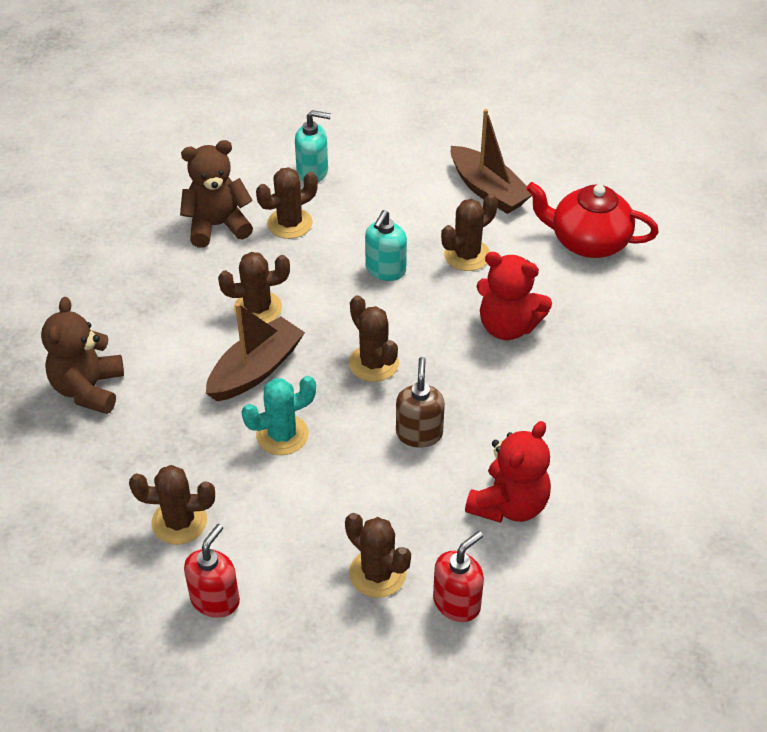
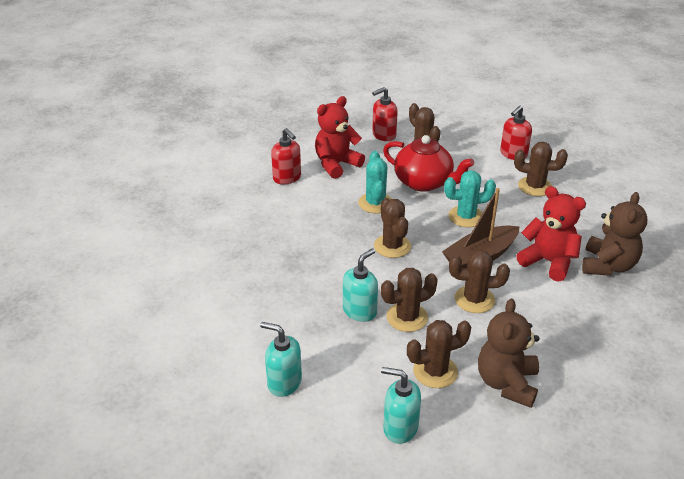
camera: 165 degrees left, 10 degrees down
brown teddy bear [180,140,253,247] -> brown teddy bear turned 105 degrees clockwise [478,299,540,408]
brown soap dispenser [396,357,445,448] -> turquoise cactus [358,151,392,213]
brown cactus [441,194,498,271] -> brown cactus moved to [381,268,438,332]
brown boat [451,109,532,214] -> none
red teddy bear [476,252,552,340] -> red teddy bear moved to [516,186,586,282]
red teapot [526,182,659,258] -> red teapot moved to [383,135,474,192]
none -> turquoise soap dispenser [260,322,302,397]
none -> red soap dispenser [271,128,301,184]

